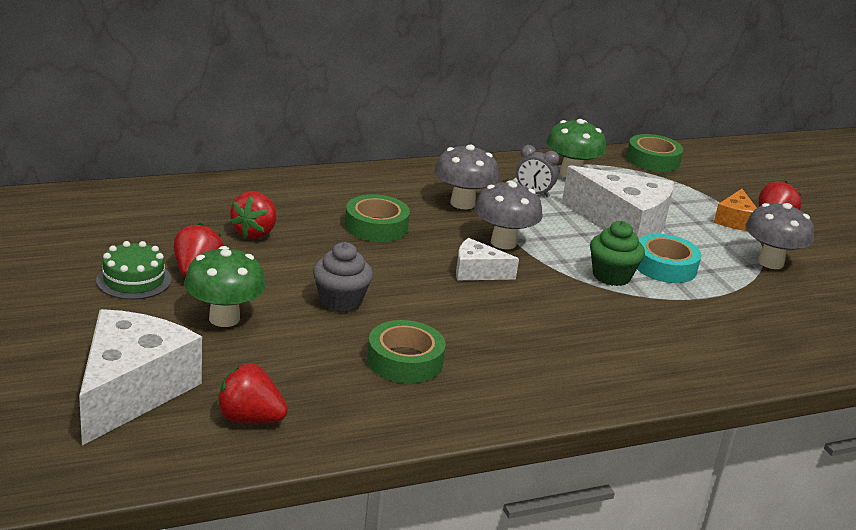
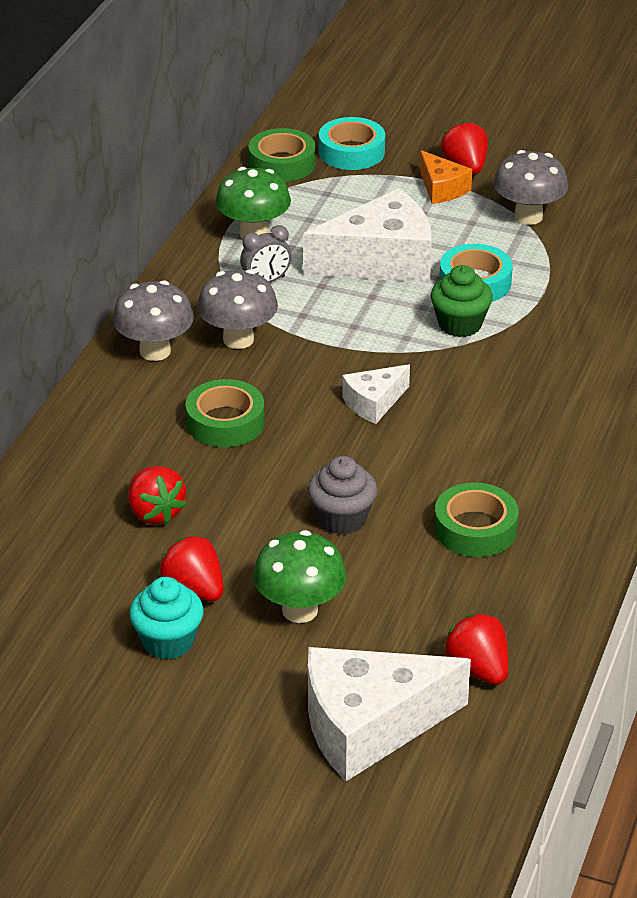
camera: 45 degrees left, 10 degrees up
white cheese [79,309,202,445] -> white cheese turned 75 degrees counterclockwise [308,647,471,781]
green cake [96,241,171,300] -> turquoise cupcake [129,577,203,660]
red strawberry [217,363,288,423] -> red strawberry turned 90 degrees clockwise [443,614,508,685]
grey mushroom [475,181,543,249] -> grey mushroom moved to [113,280,194,361]
none -> turquoise tape [319,117,385,170]

